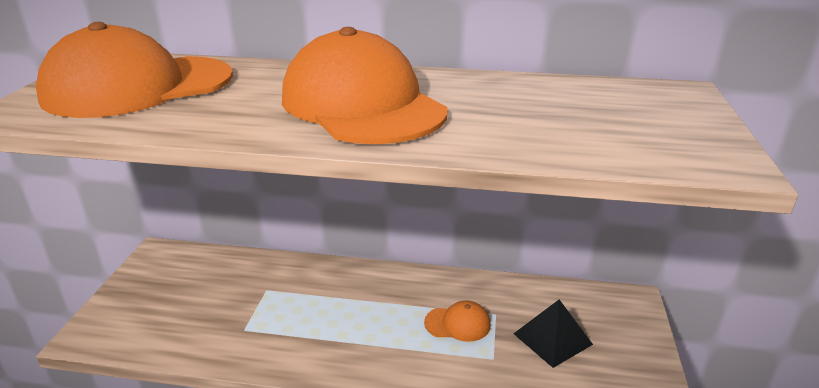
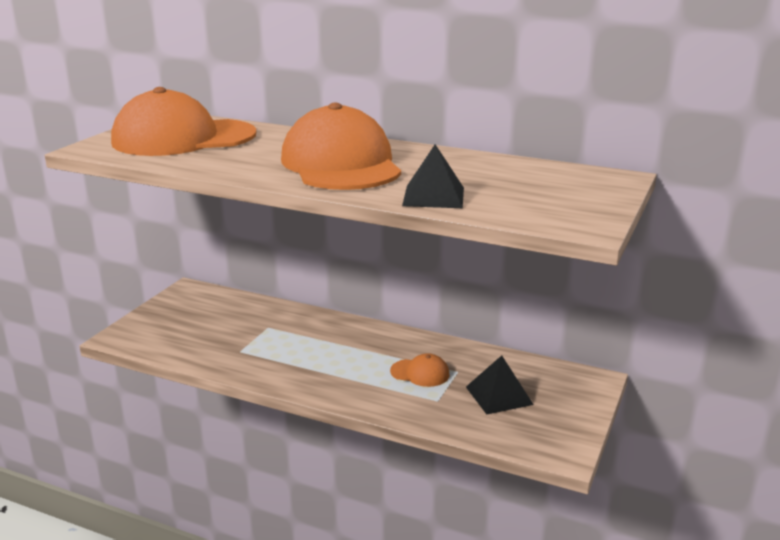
camera: 15 degrees right, 5 degrees down
none -> black pyramid [402,144,464,208]

